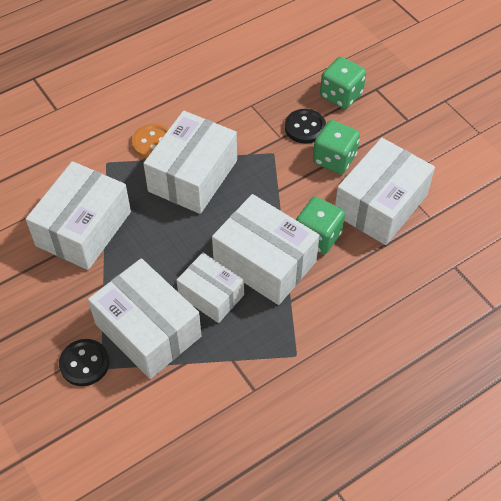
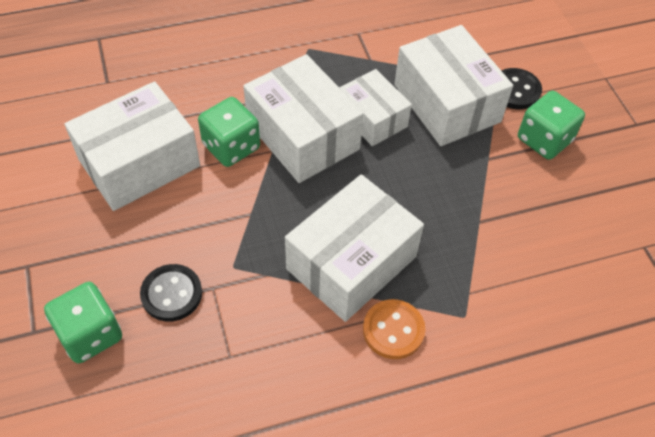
camera: 165 degrees left, 0 degrees up
white box [26,161,131,270] -> none
green dice [313,120,360,174] -> green dice moved to [518,91,585,160]

